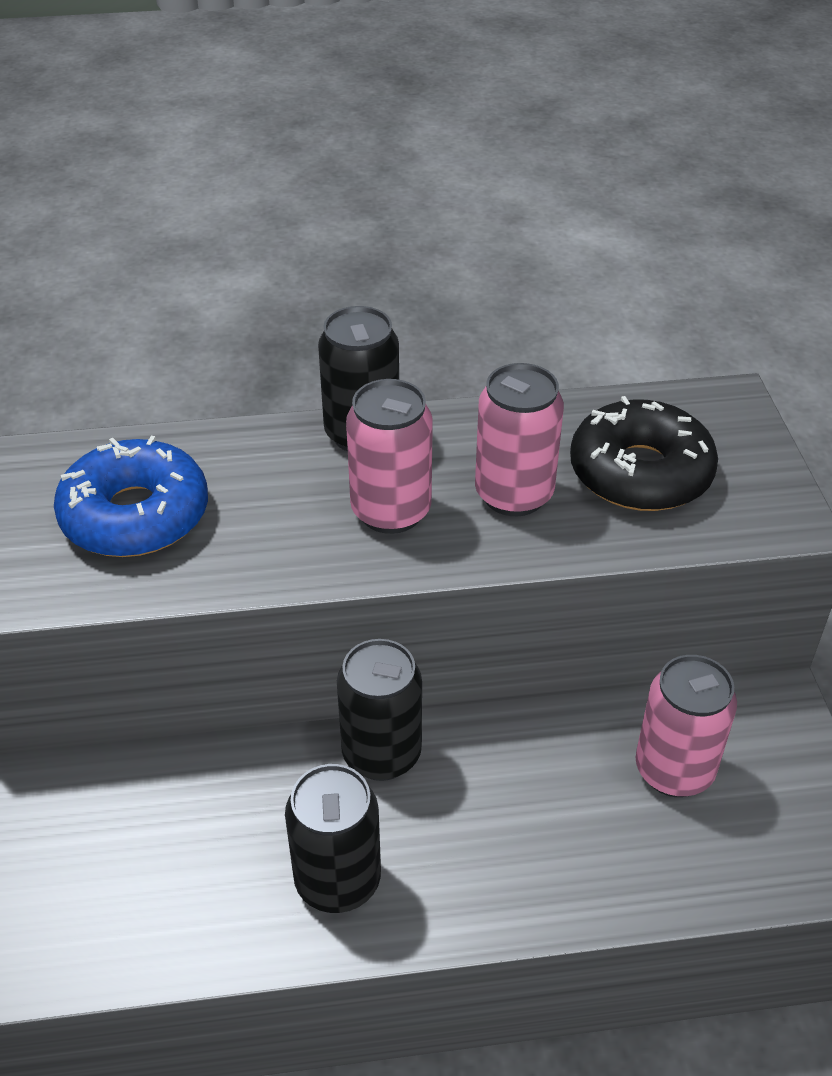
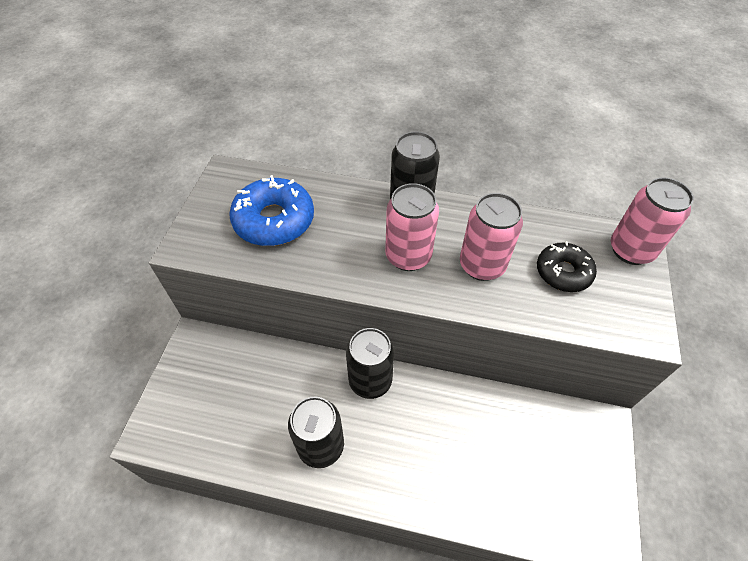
camera: 20 degrees right, 10 degrees up
black donut [570,396,718,511] -> black donut [537,241,597,292], size x0.64
pink can [635,655,737,797] -> pink can moved to [611,177,694,265]

